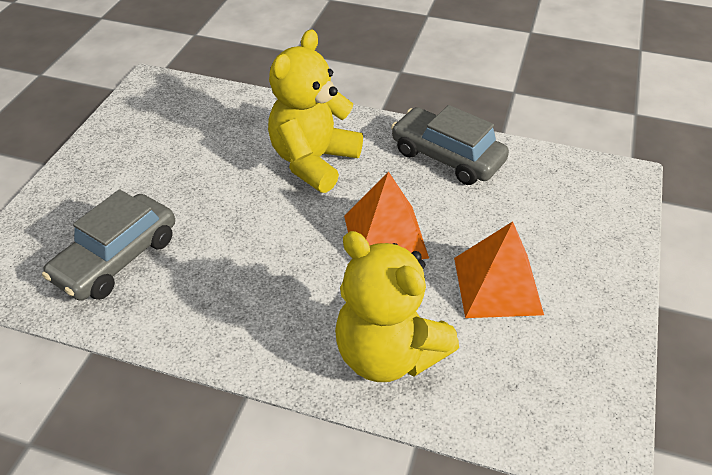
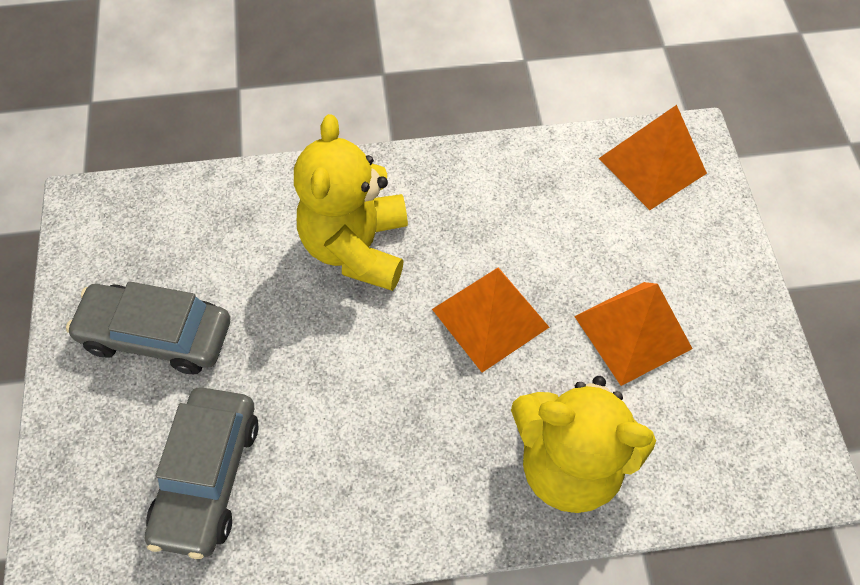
camera: 25 degrees left, 15 degrees up
grey car [391,105,509,185] -> grey car moved to [66,281,230,374]
none -> orange pyramid [599,105,707,210]

